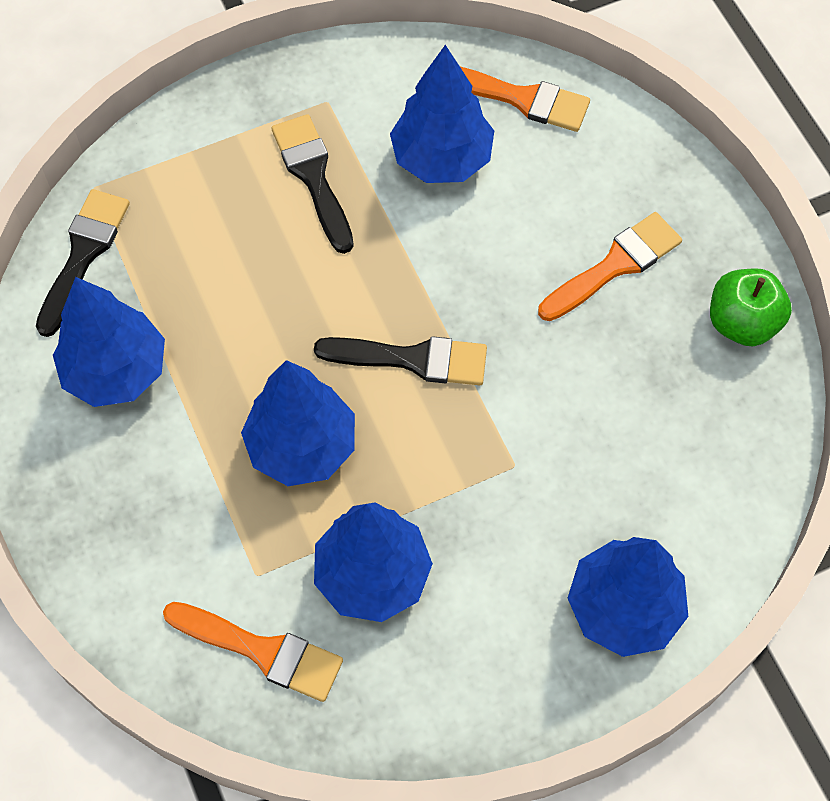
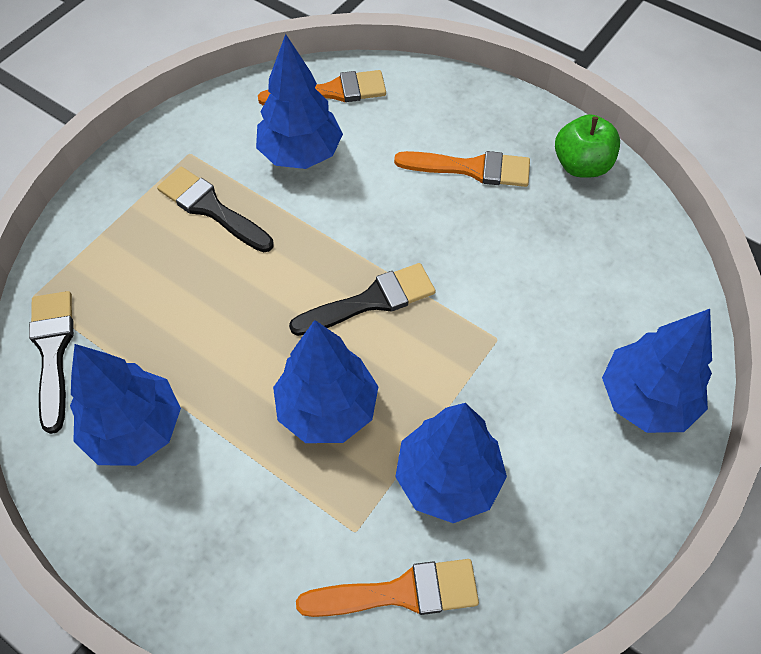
camera: 30 degrees left, 5 degrees down
orange brush [538,212,682,321] -> orange brush turned 75 degrees clockwise [394,151,530,187]

